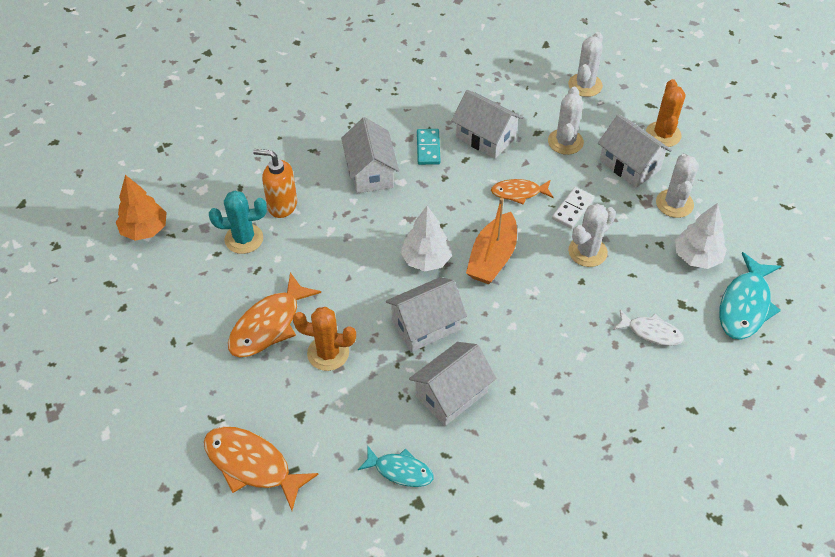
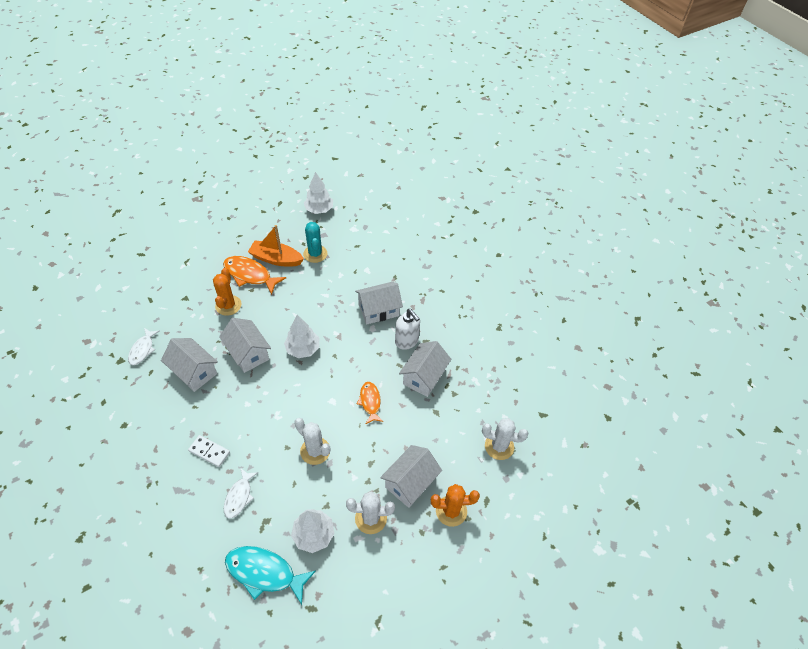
camera: 80 degrees right, 0 degrees up
orange tree [116,175,167,241] -> white tree [304,172,333,214]
orange fish [204,426,319,511] -> none
orange soap dispenser [253,149,297,218] -> none
turquoise fish [358,446,434,487] -> white fish [128,328,160,365]
turquoise domino [417,129,441,165] -> white soap dispenser [395,309,420,350]
orange boat [466,198,517,284] -> orange boat moved to [248,225,304,267]
white cactus [548,87,584,155] -> none
white domino [552,187,595,229] -> white domino moved to [188,435,230,467]

